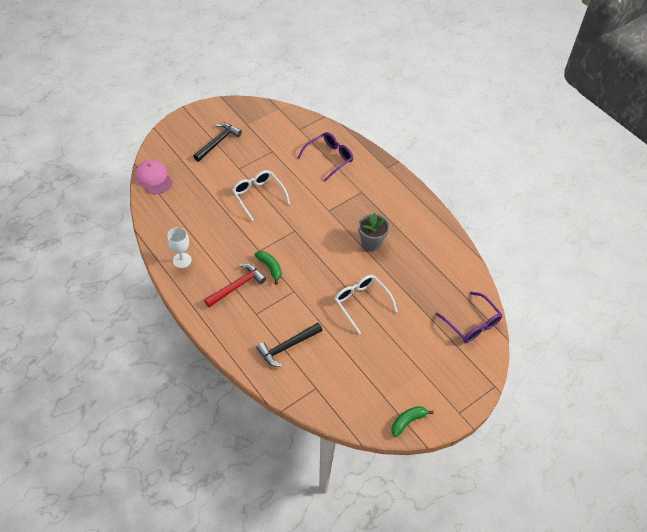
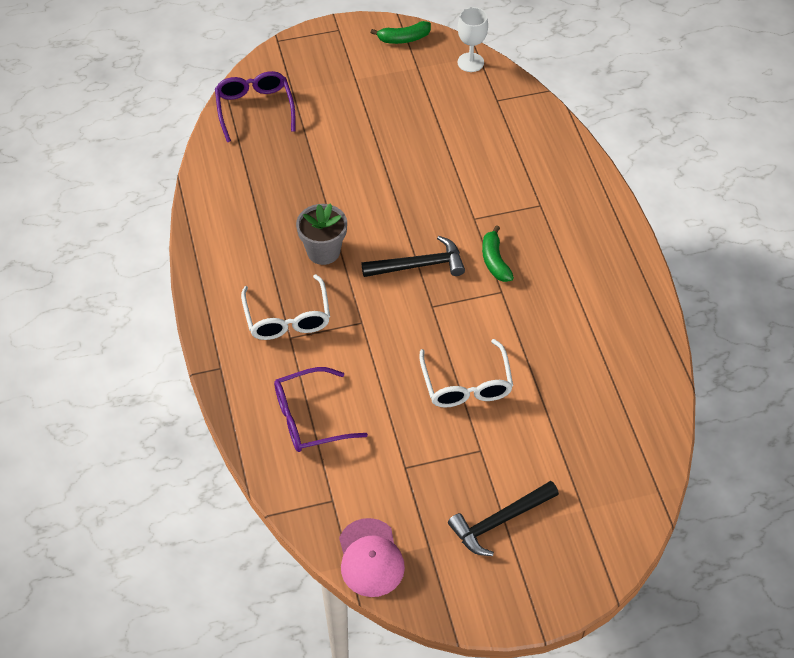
camera: 155 degrees left, 0 degrees up
pink cap [135,160,172,194] -> pink cap moved to [339,518,405,597]
white goblet [167,227,192,268] -> white goblet moved to [457,7,488,72]
red hammer [204,264,266,307] -> none
black hammer [256,323,323,367] -> black hammer moved to [362,236,465,277]
white glasses [334,275,398,334] -> white glasses moved to [241,274,330,340]

